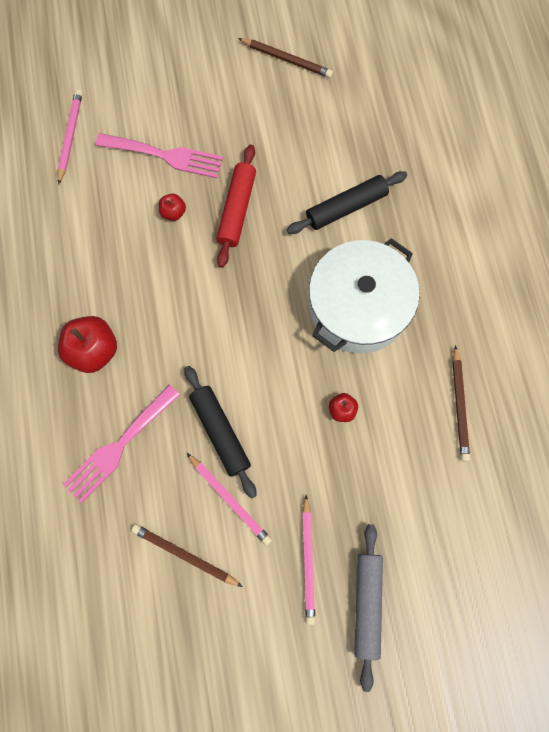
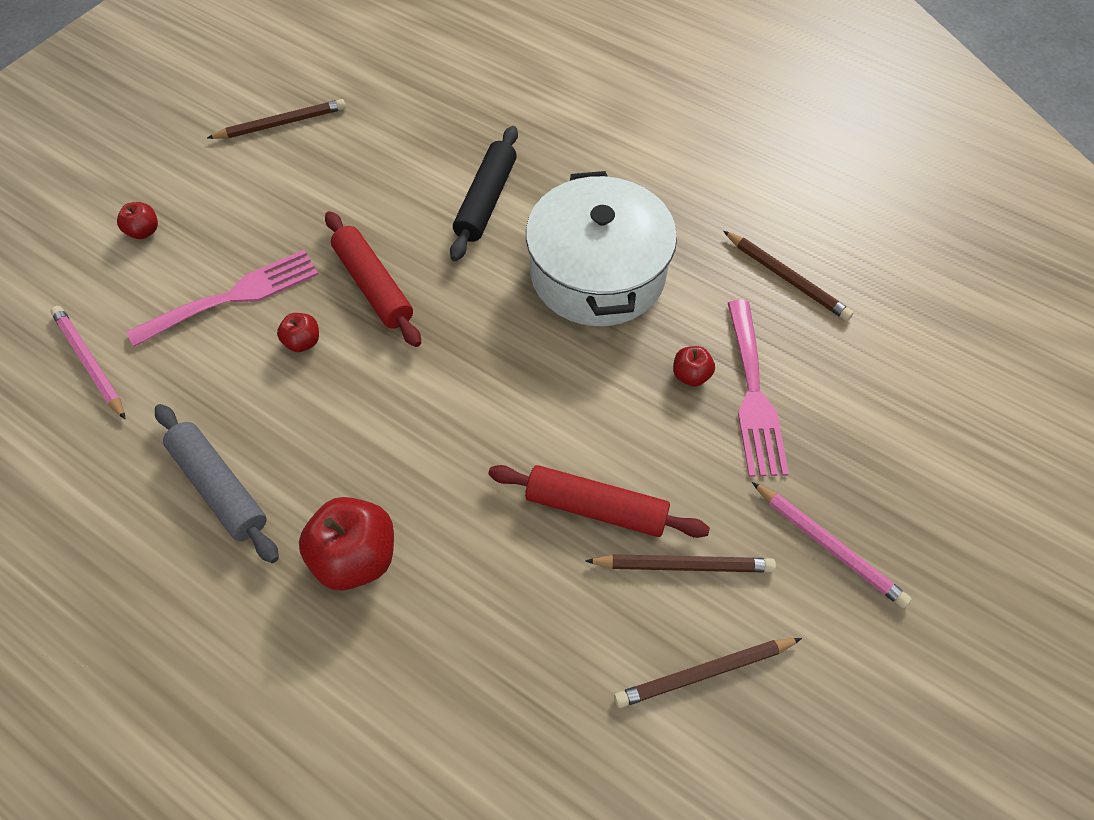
camera: 45 degrees left, 15 degrees down
pink fork [63,385,180,503] -> pink fork moved to [728,300,789,477]
black rolling pin [184,366,256,499] -> red rolling pin [488,465,710,538]
pink pencil [187,453,272,546] -> brown pencil [586,554,776,572]
grey rolling pin [354,524,383,692] -> grey rolling pin moved to [155,404,279,563]
none -> red apple [117,202,158,239]

